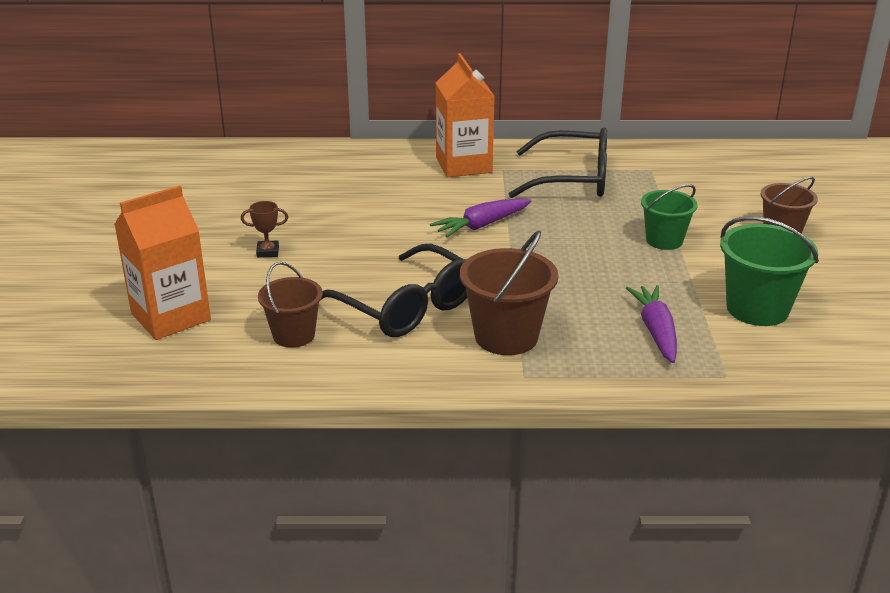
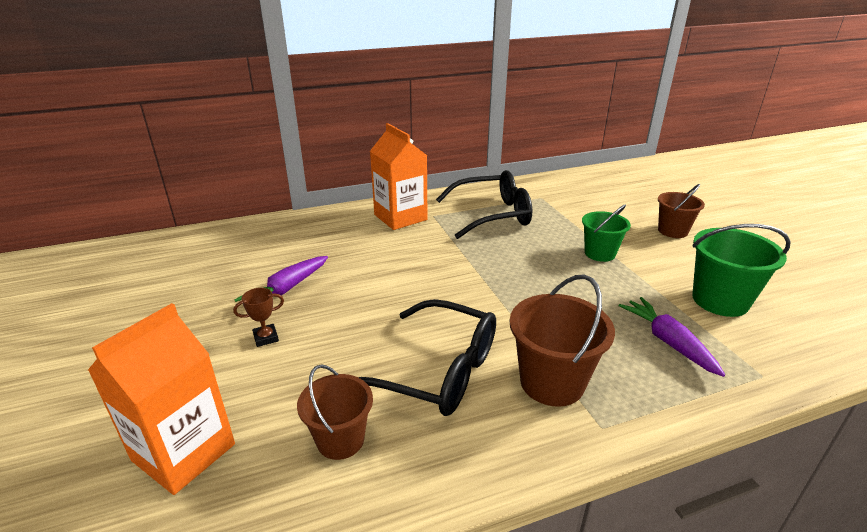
camera: 20 degrees left, 0 degrees up
purple carrot [430,198,531,238] -> purple carrot moved to [235,256,328,302]

